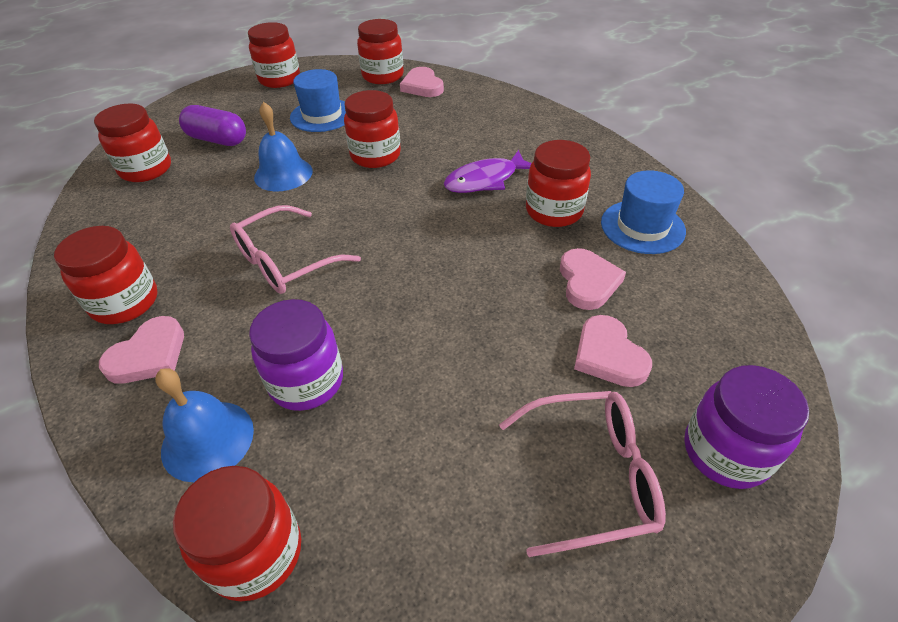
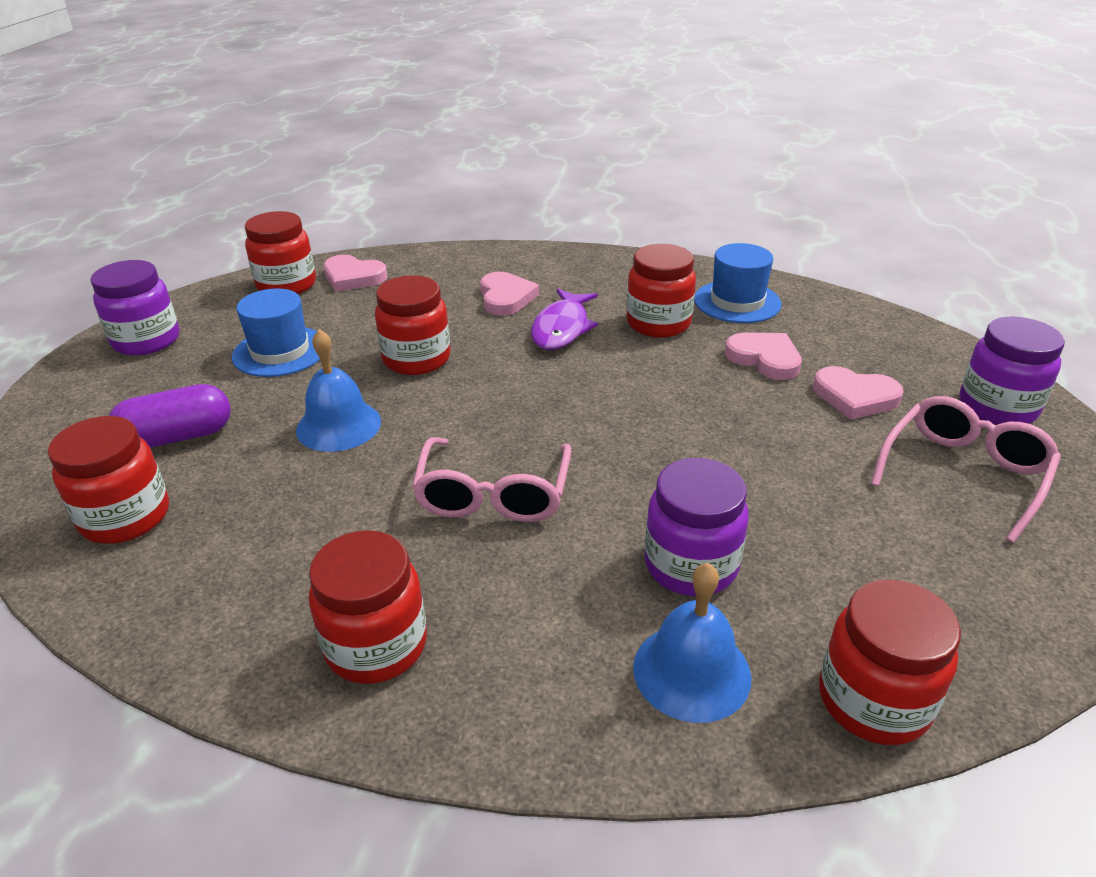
camera: 45 degrees left, 10 degrees down
pink heart [99,316,184,384] -> pink heart moved to [480,272,539,316]
red jar [248,22,300,88] -> purple jar [90,260,179,356]

